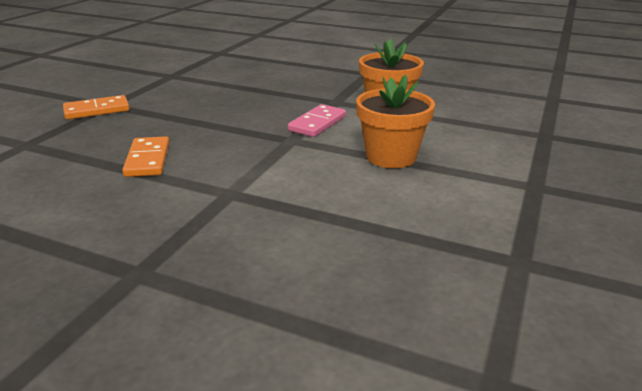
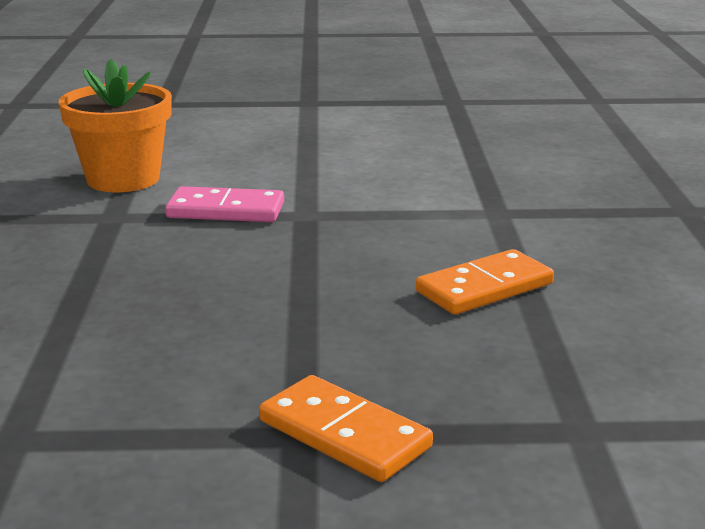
camera: 115 degrees left, 5 degrees down
orange flower pot [356,75,435,168] -> none

